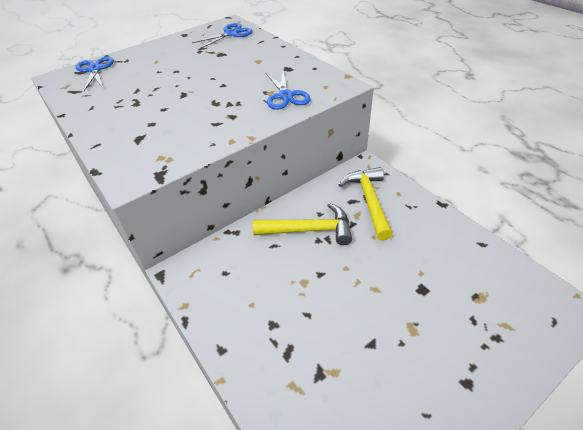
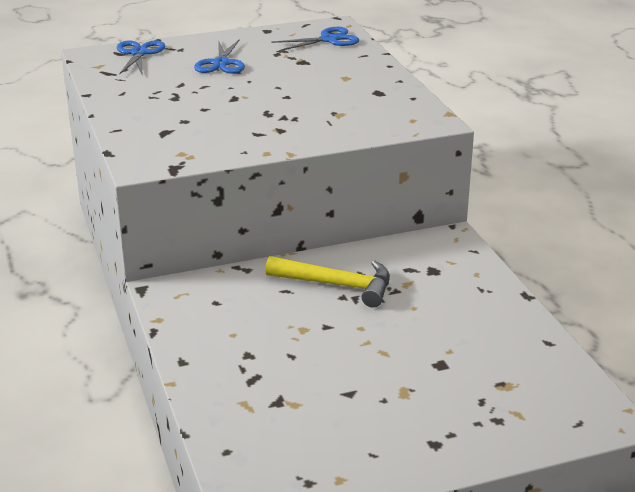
camera: 15 degrees right, 15 degrees down
blue scissors [266,71,311,110] -> blue scissors moved to [194,39,245,74]
yellow hammer [339,167,393,241] -> none

